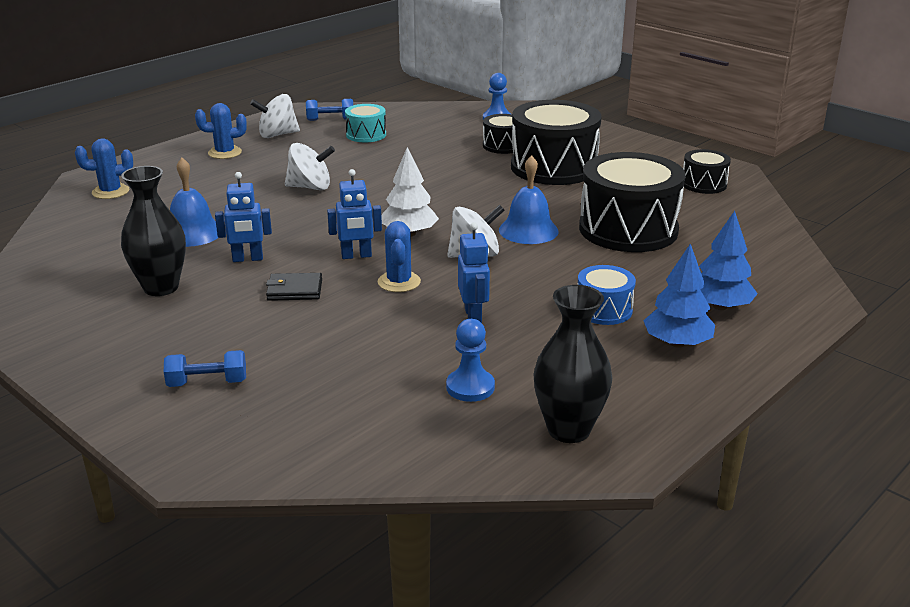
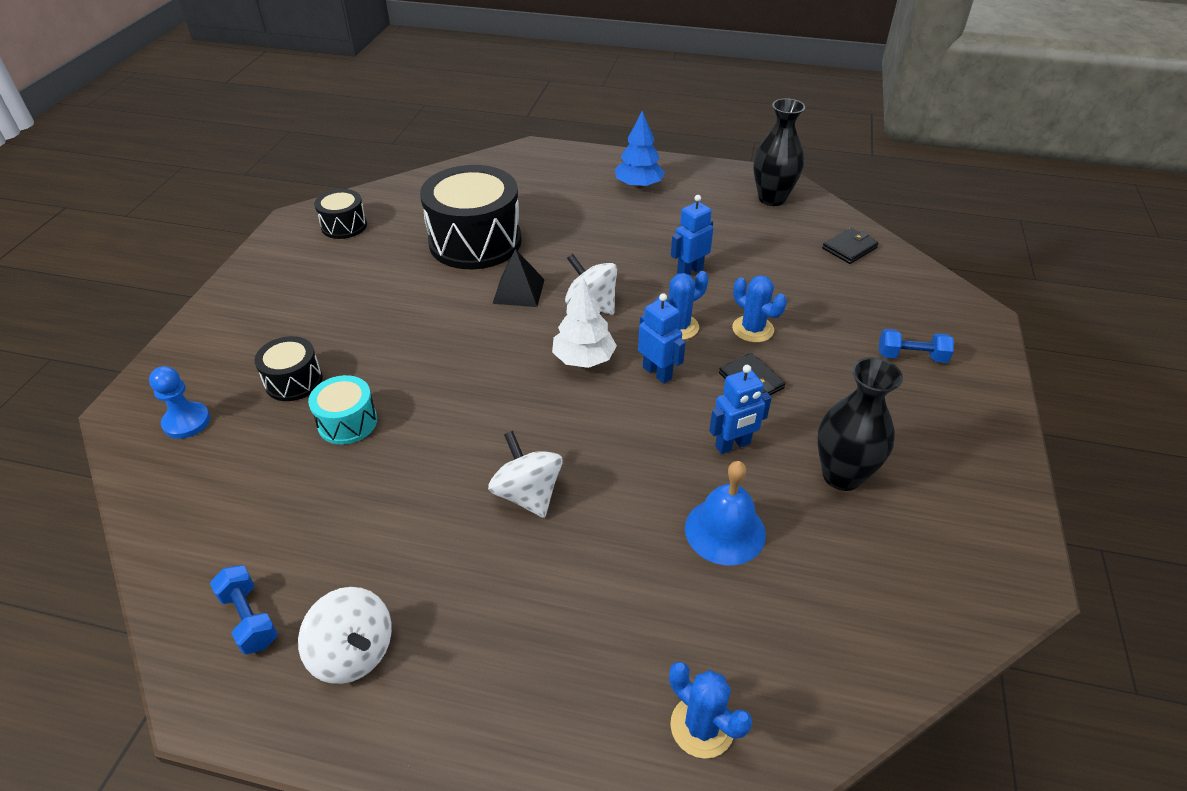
camera: 120 degrees left, 15 degrees up
blue dumbbell [164,350,246,387] -> blue dumbbell turned 45 degrees counterclockwise [879,329,954,363]
blue cactus [195,103,247,159] -> blue cactus moved to [732,275,787,343]
blue robot [215,172,272,262] -> blue robot turned 105 degrees clockwise [709,365,772,454]
turquoise drum [345,104,386,142] -> turquoise drum moved to [308,375,377,445]
blue pawn [446,319,495,402] -> none
blue bell [499,155,558,244] -> black pyramid [492,249,545,307]
black drum [511,100,602,185] -> none
blue drum [578,265,636,325] -> none
blue tree [699,211,758,310] -> none
none -> black wallet [822,228,879,264]

